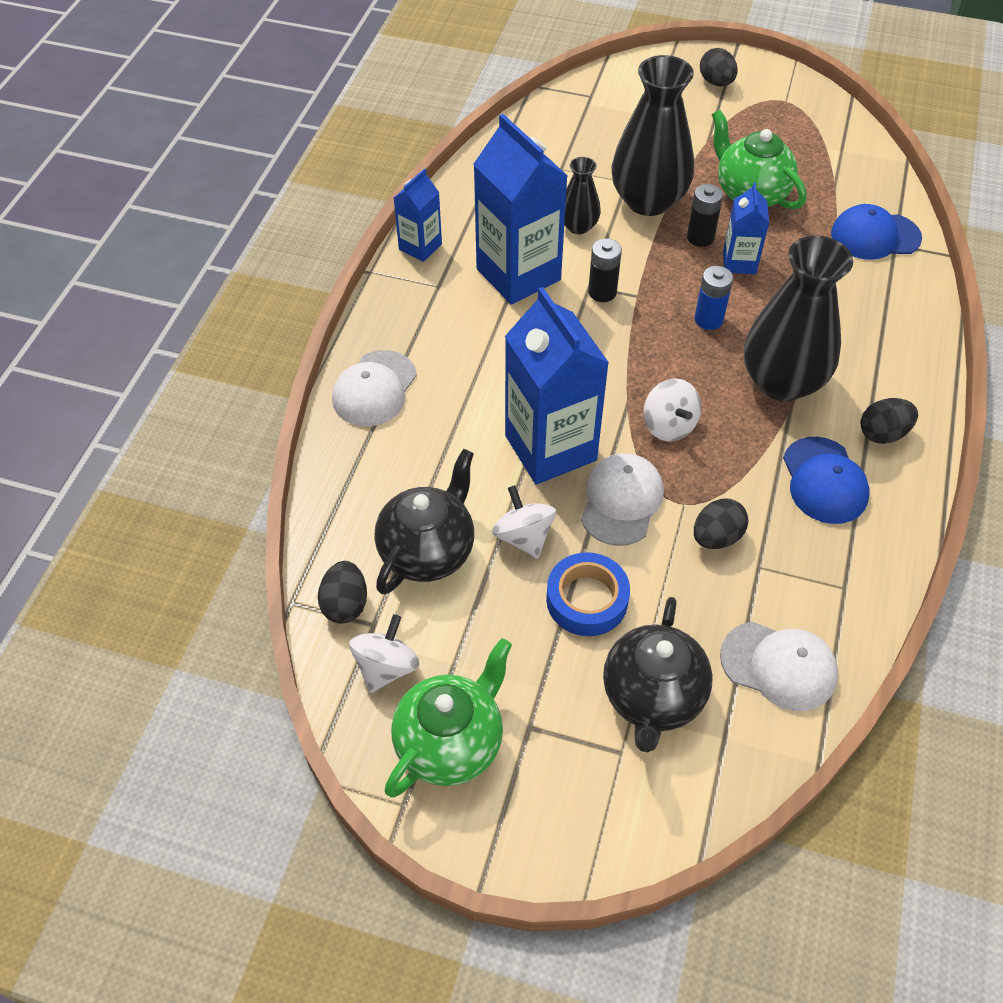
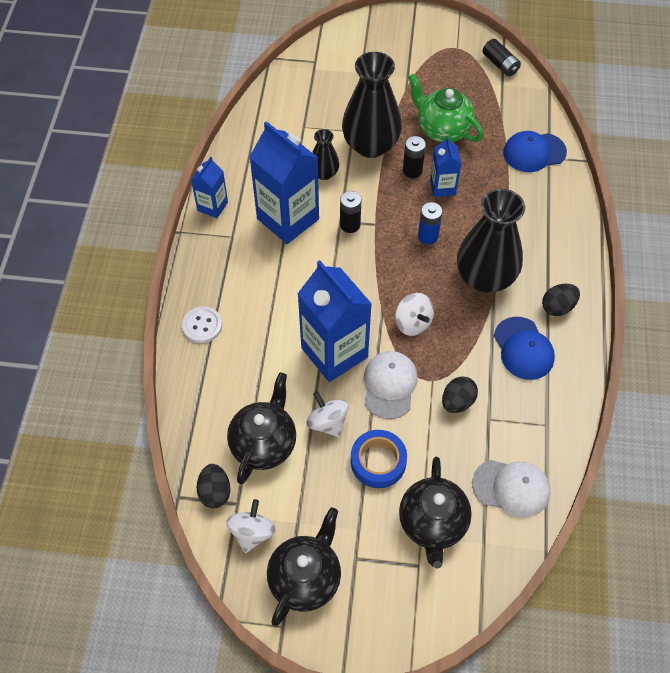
camera: 10 degrees left, 5 degrees up
white cap [332,350,417,426] -> white button [182,306,222,343]
green teapot [385,638,512,798] -> black teapot [267,508,341,626]
black egg [700,48,738,86] -> none
none -> black battery [482,39,521,76]

